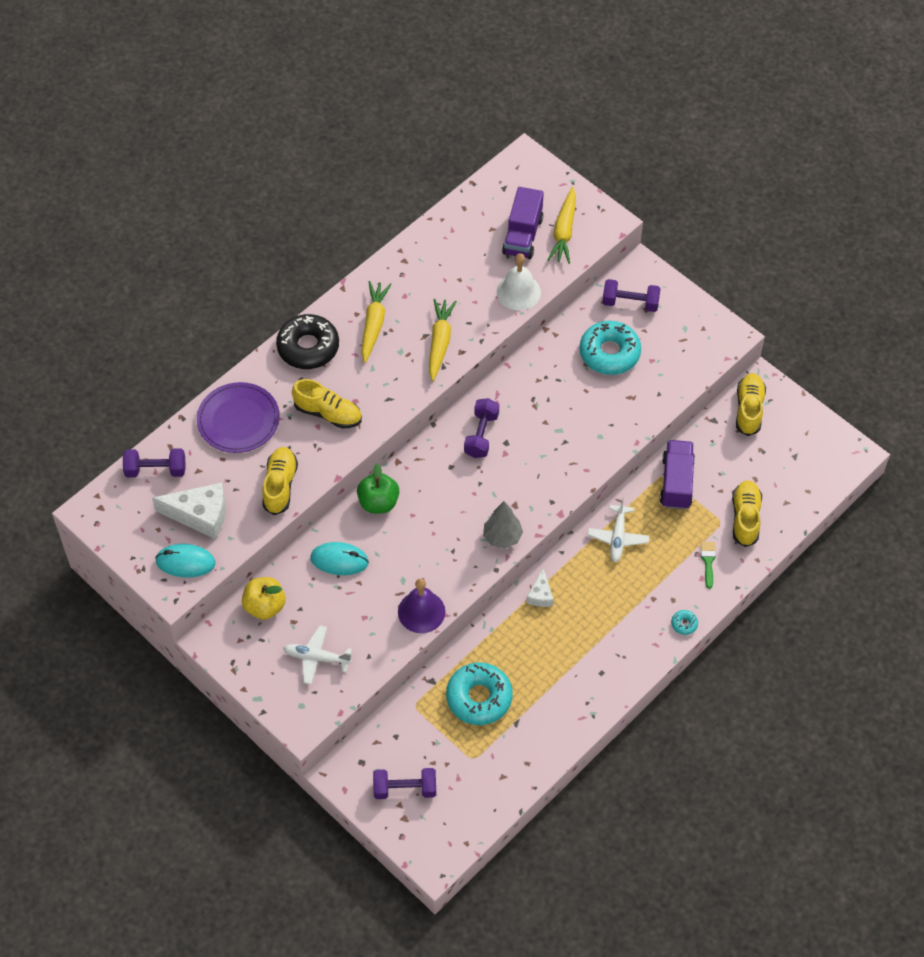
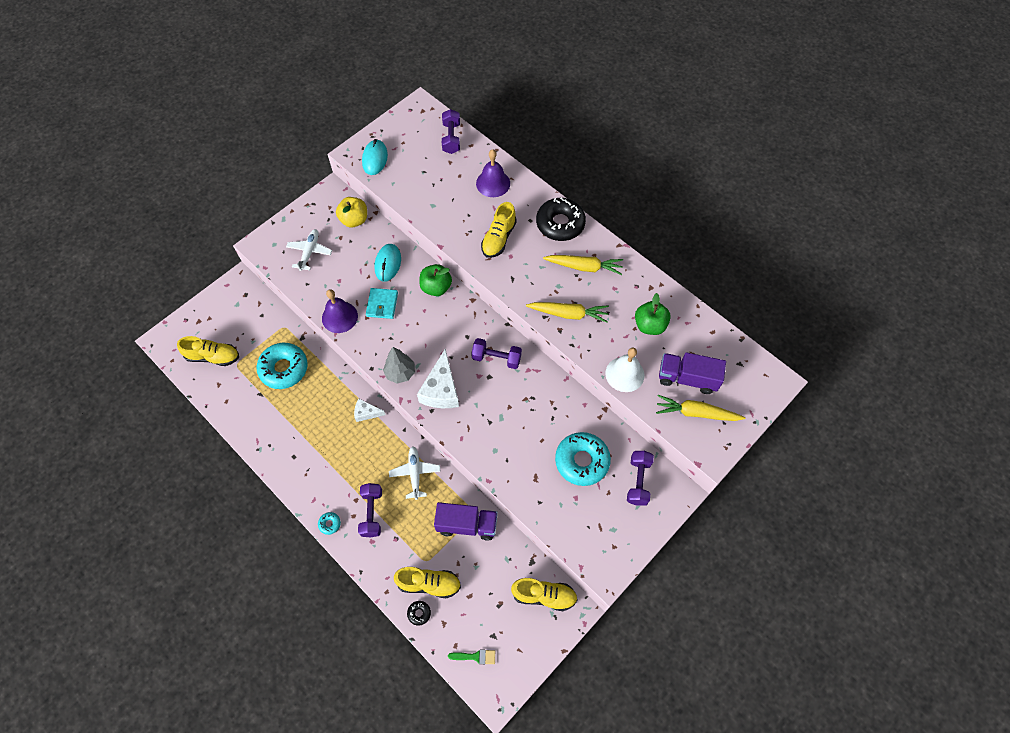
camera: 90 degrees right, 5 degrees up
white cheese [152,483,226,539] -> white cheese moved to [417,349,459,408]
purple plate [197,382,280,453] -> purple bell [476,149,510,197]
yellow shoe [262,447,298,515] -> yellow shoe moved to [177,336,239,366]
purple dumbbell [373,768,436,799] -> purple dumbbell moved to [358,483,382,538]
white plane [587,498,649,562] -> white plane turned 75 degrees clockwise [389,447,441,500]
green brush [701,542,716,589] -> green brush moved to [448,650,495,664]
none -> turquoise wallet [366,288,398,319]
none -> black donut [407,601,431,626]
none -> green apple [635,293,671,335]

